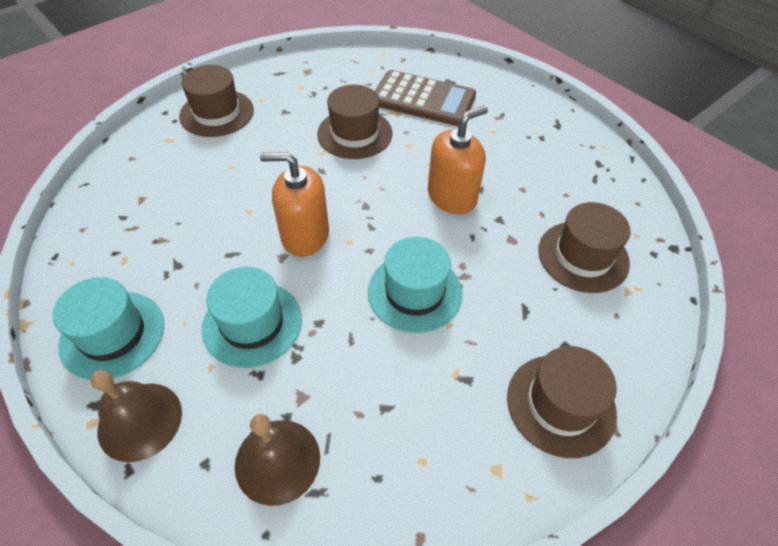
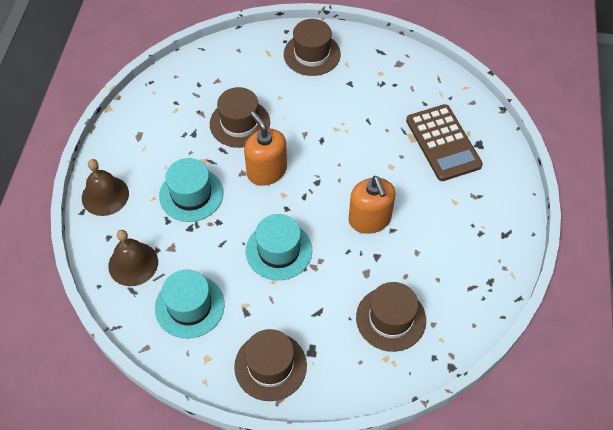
camera: 50 degrees right, 5 degrees up
turquoise hat [53,277,164,380] -> turquoise hat moved to [155,269,225,339]
brown hat [317,85,392,159] -> brown hat moved to [210,87,270,148]
orange soap dispenser [428,106,488,214] -> orange soap dispenser turned 60 degrees clockwise [349,176,395,234]

